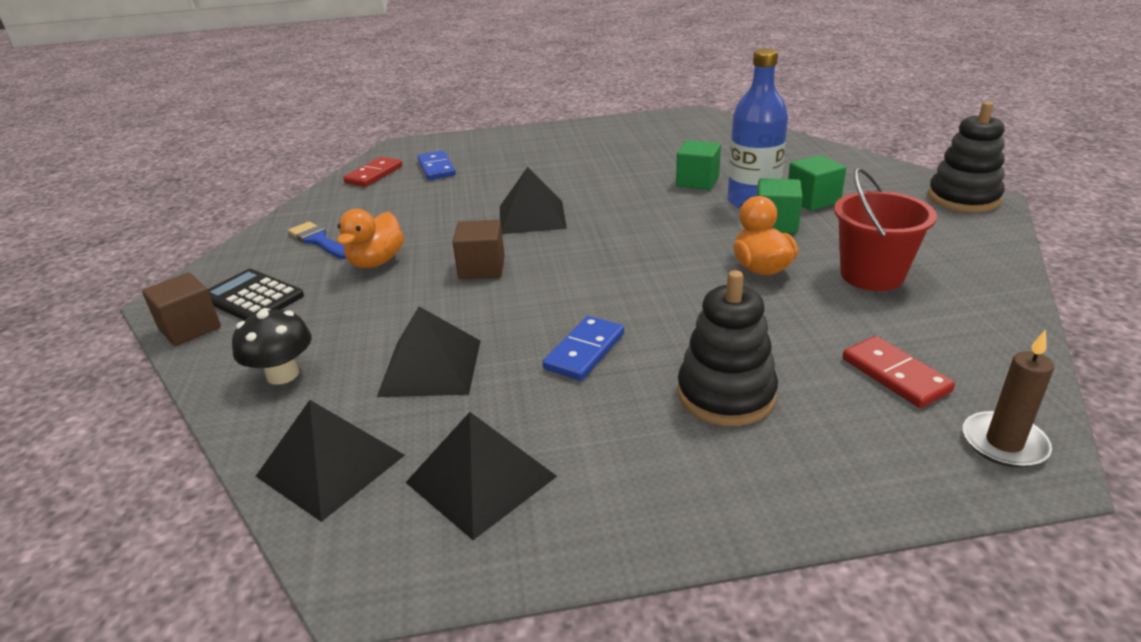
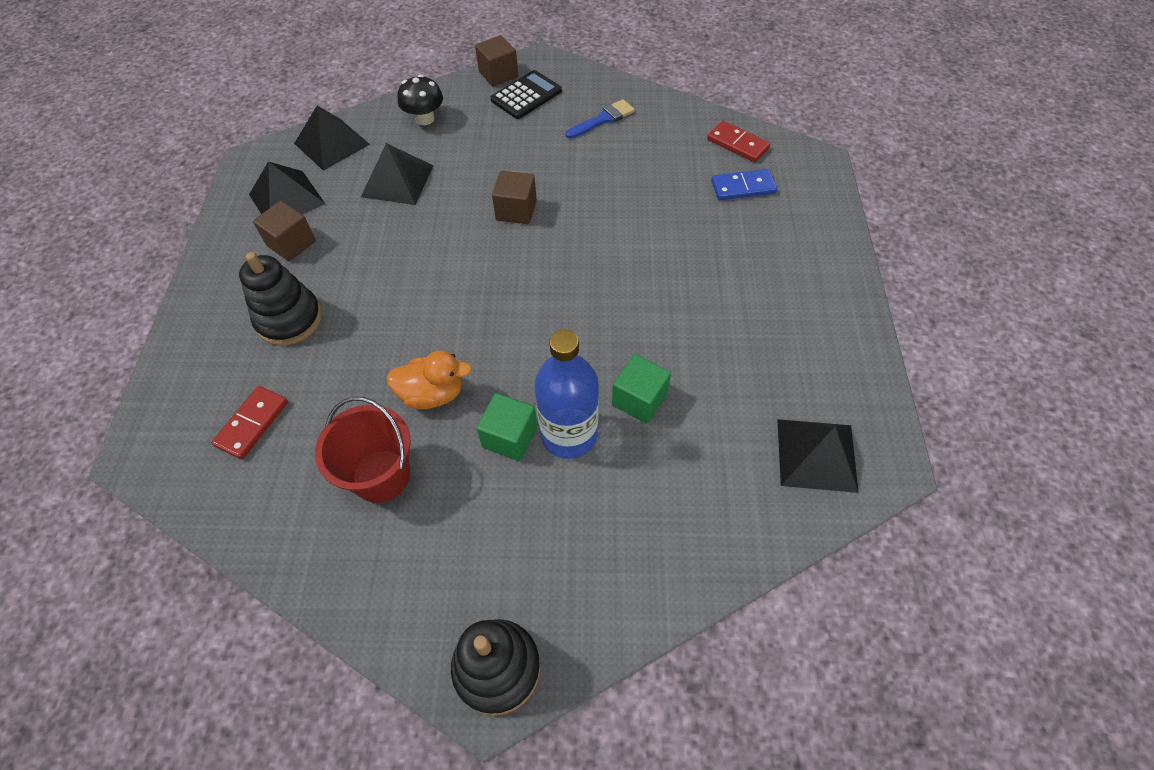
camera: 100 degrees right, 25 degrees up
orange duck [337,209,404,268] -> none
black pyramid [500,167,567,234] -> black pyramid moved to [777,419,859,493]
blue domino [543,316,624,381] -> none
green cube [788,155,846,211] -> none
red domino [843,336,955,408] -> red domino turned 45 degrees counterclockwise [211,386,288,459]
brown candle [963,330,1054,468] -> none
none -> brown cube [253,201,316,261]

